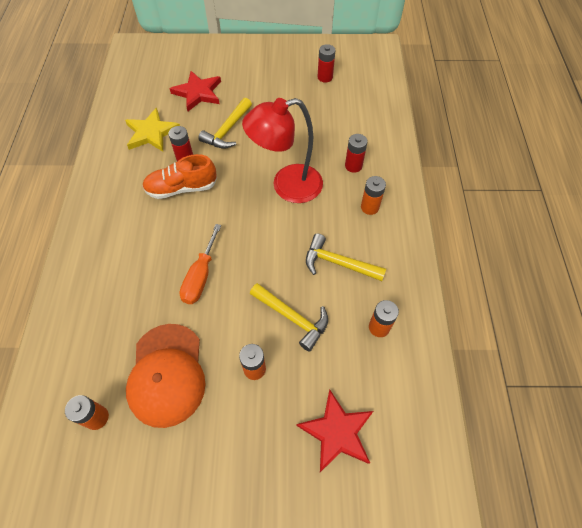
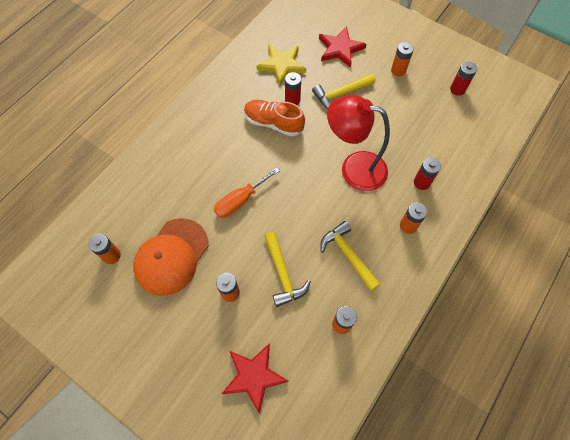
camera: 35 degrees right, 5 degrees up
none -> orange battery [391,42,414,76]

